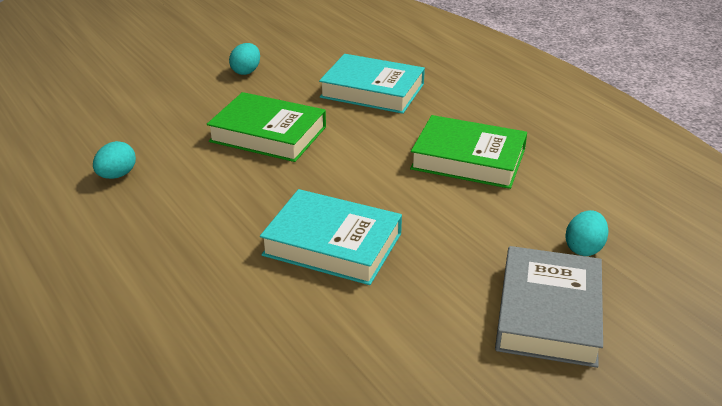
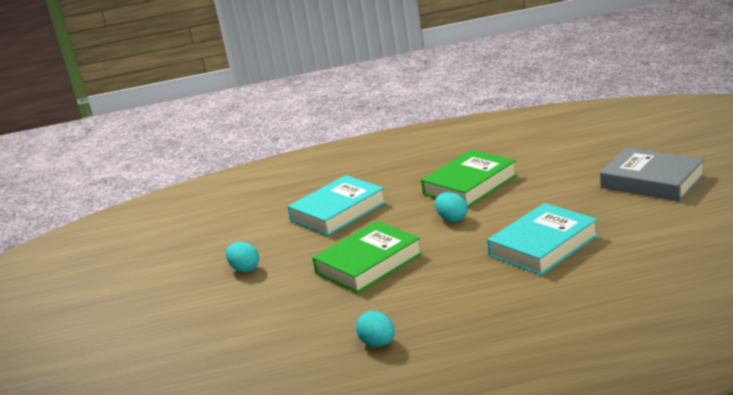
camera: 60 degrees left, 10 degrees down
turquoise egg [565,210,609,256] -> turquoise egg moved to [435,192,468,222]

